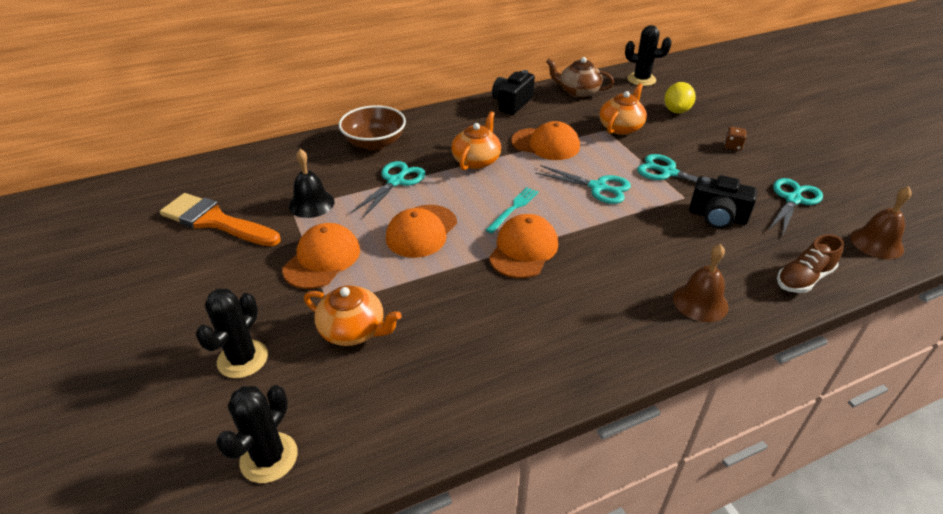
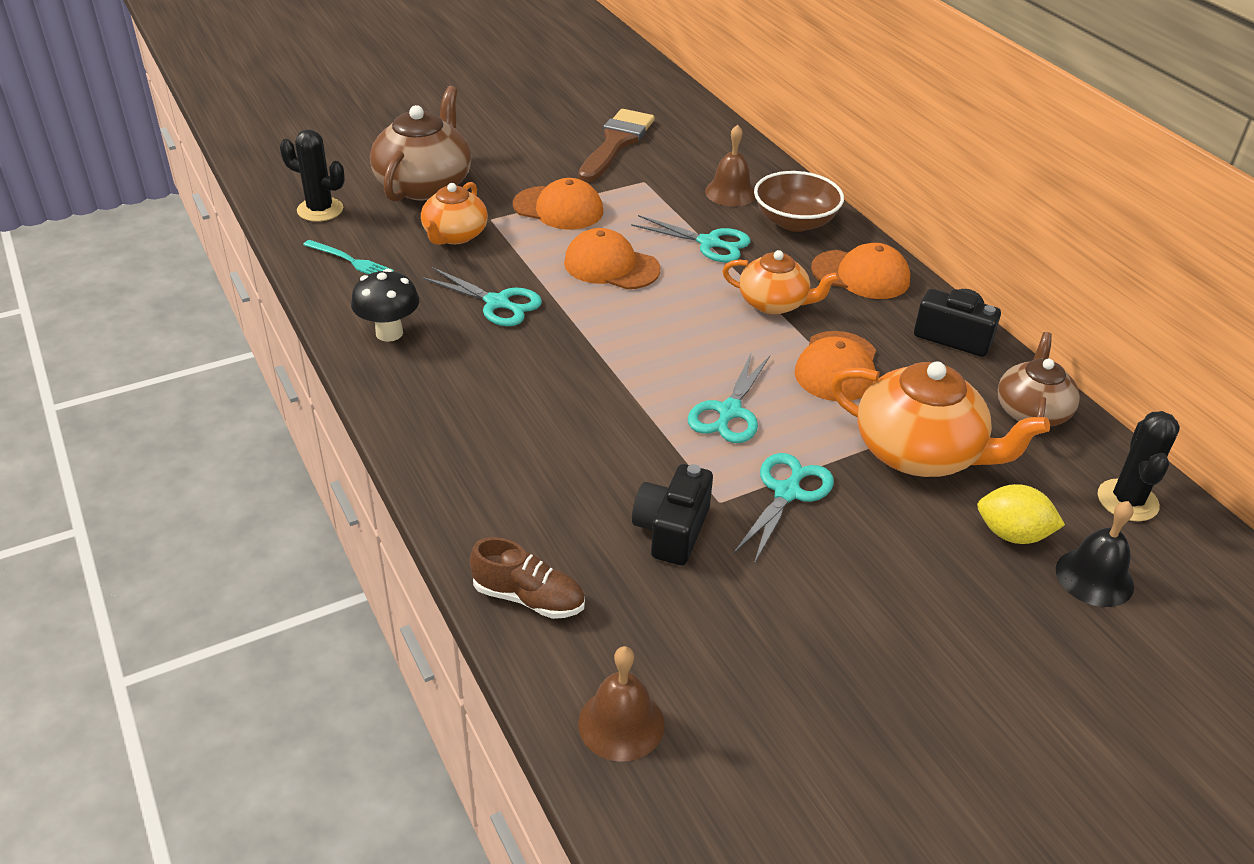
camera: 85 degrees right, 0 degrees up
orange brush [159,193,281,246] -> brown brush [579,109,655,182]
black cactus [196,289,268,378] -> brown teapot [370,86,471,202]
black bell [289,149,334,218] -> black bell moved to [1056,501,1134,607]
turquoise fork [486,187,538,233] -> turquoise fork moved to [303,240,394,274]
orange cap [489,214,558,278] -> orange cap moved to [811,243,910,299]
orange teapot [599,83,647,135] -> orange teapot [830,361,1050,477], size x1.59
brown bell [673,244,729,322] -> brown bell moved to [705,124,756,207]
brown dice [724,127,746,151] -> none
turquoise scissors [768,178,823,235] -> turquoise scissors moved to [421,267,542,326]
brown shoe [777,234,844,293] -> brown shoe turned 150 degrees clockwise [469,537,585,619]
none -> black mushroom [351,269,419,342]

